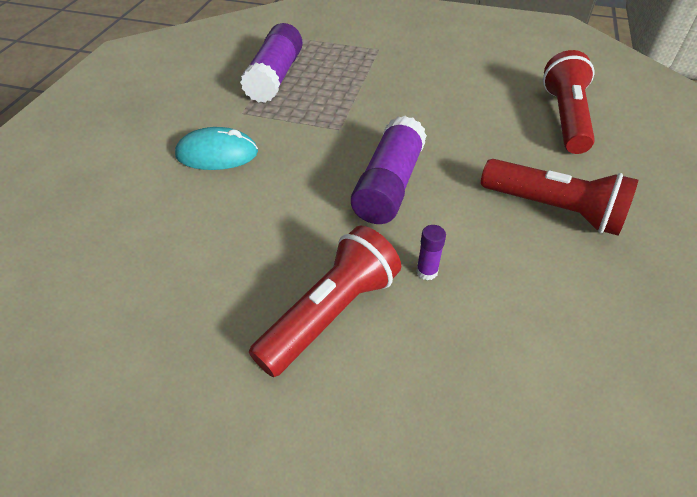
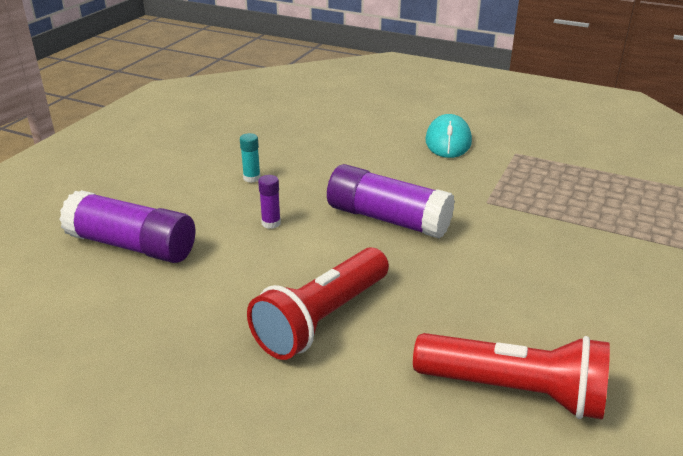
camera: 100 degrees right, 15 degrees down
purple glue stick [240,23,303,103] -> purple glue stick moved to [59,190,195,263]
red flashlight [249,226,401,377] -> turquoise glue stick [240,133,261,183]

